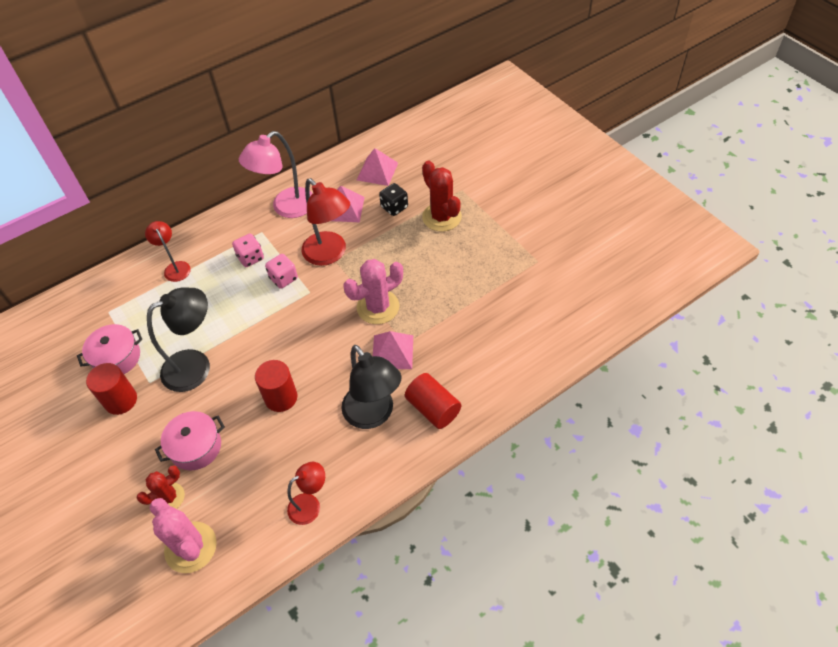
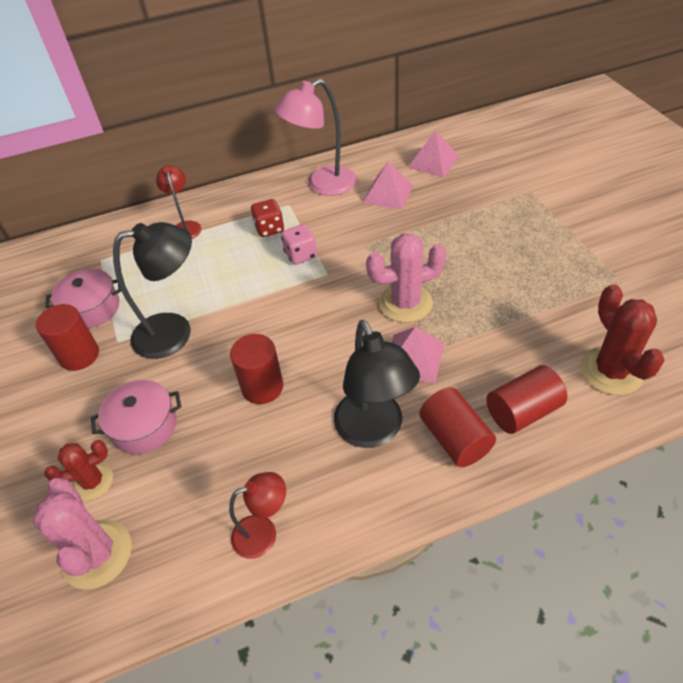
camera: 15 degrees right, 5 degrees down
pink dice [232,234,264,267] -> red dice [251,199,284,237]
red lamp [302,178,350,266] -> none
black dice [379,183,408,216] -> none
red cactus [422,161,462,232] -> red cactus moved to [580,284,665,395]
none -> red cylinder [486,365,567,434]

